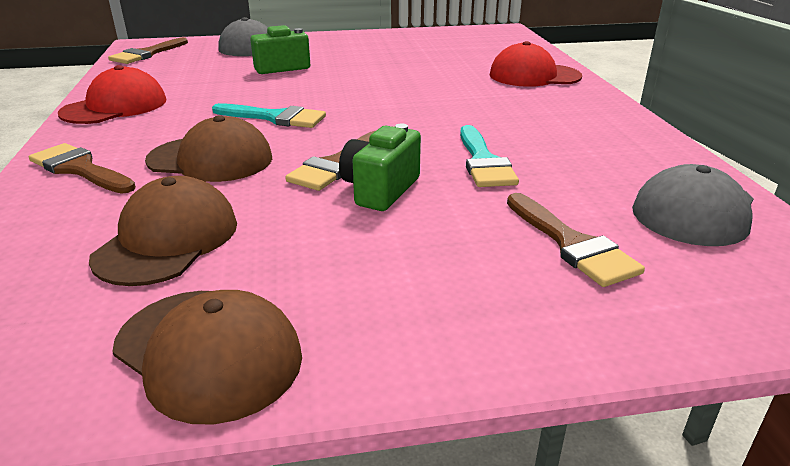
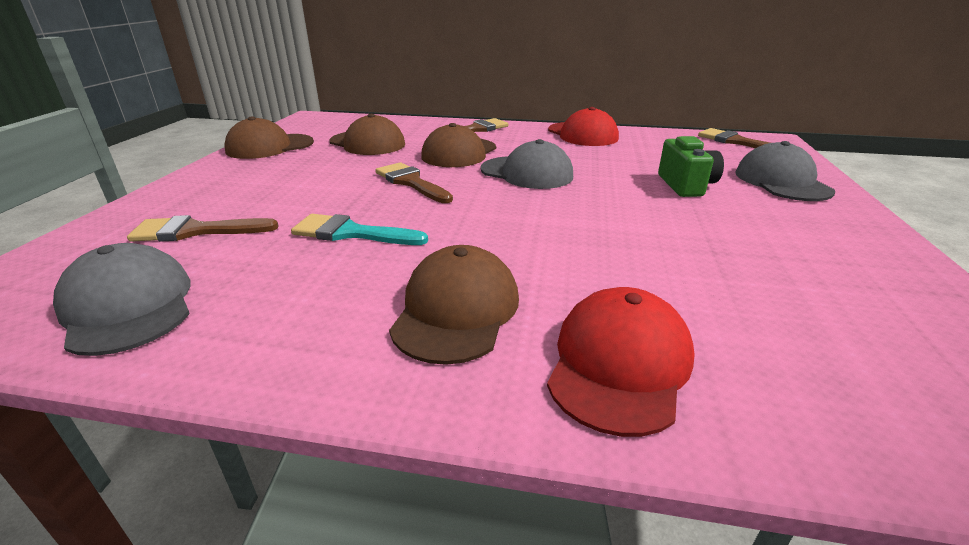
camera: 110 degrees right, 0 degrees up
turquoise brush [212,103,326,128] -> grey cap [480,139,573,189]
green camera [339,123,421,211] -> none
none -> brown cap [389,245,519,365]

